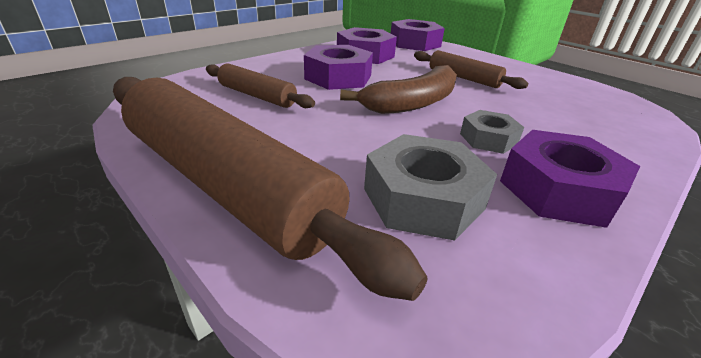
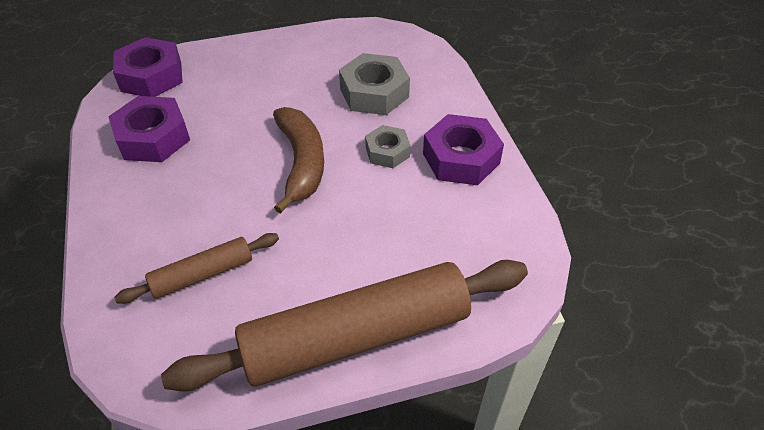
camera: 60 degrees left, 15 degrees up
purple nut [304,45,373,90] -> none
grey nut [364,134,497,241] -> grey nut moved to [339,53,410,115]
brown rolling pin [414,50,528,89] -> none

